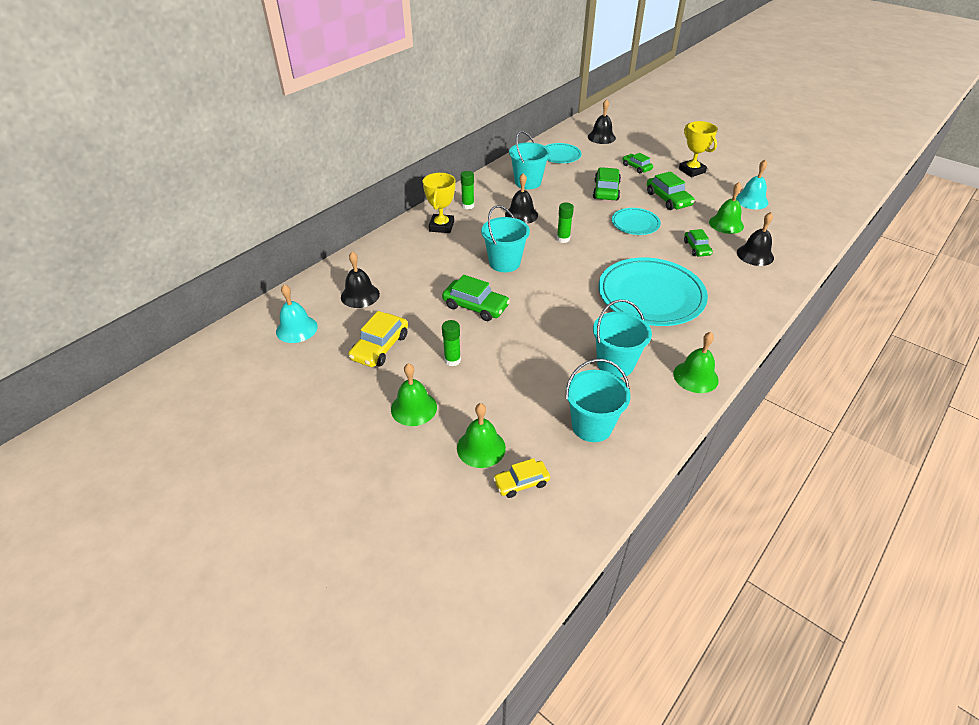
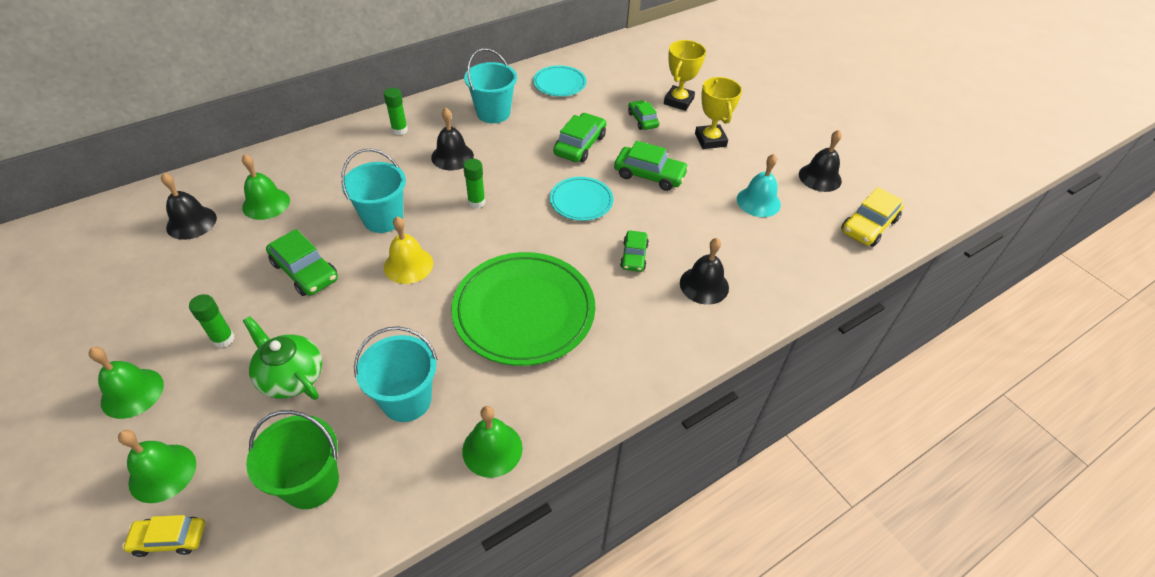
camera: 15 degrees right, 5 degrees up
turquoise bell [276,284,318,343] -> none
yellow car [348,311,408,367] -> yellow car moved to [841,187,904,247]
yellow trophy [423,173,455,233] -> yellow trophy moved to [664,40,706,111]
turquoise bucket [566,359,631,442] -> green bucket [246,410,339,509]
black bell [588,99,616,144] -> black bell moved to [799,130,842,192]
turquoise plate [598,258,708,326] -> green plate [451,252,595,366]
green car [647,171,695,210] -> green car turned 60 degrees counterclockwise [614,141,689,191]
green bell [709,182,744,234] -> green bell moved to [242,154,290,220]
none -> green teapot [243,316,322,400]
none -> yellow bell [384,216,433,284]

